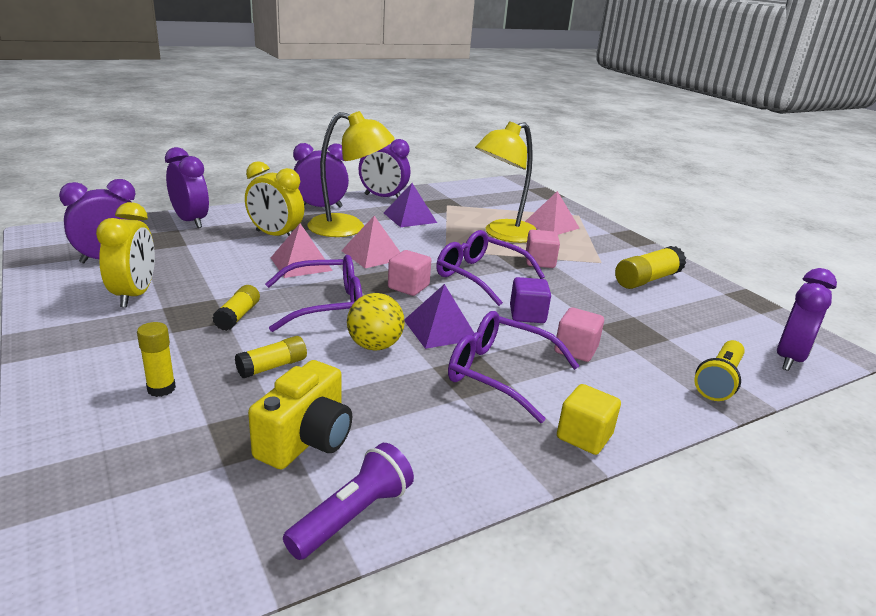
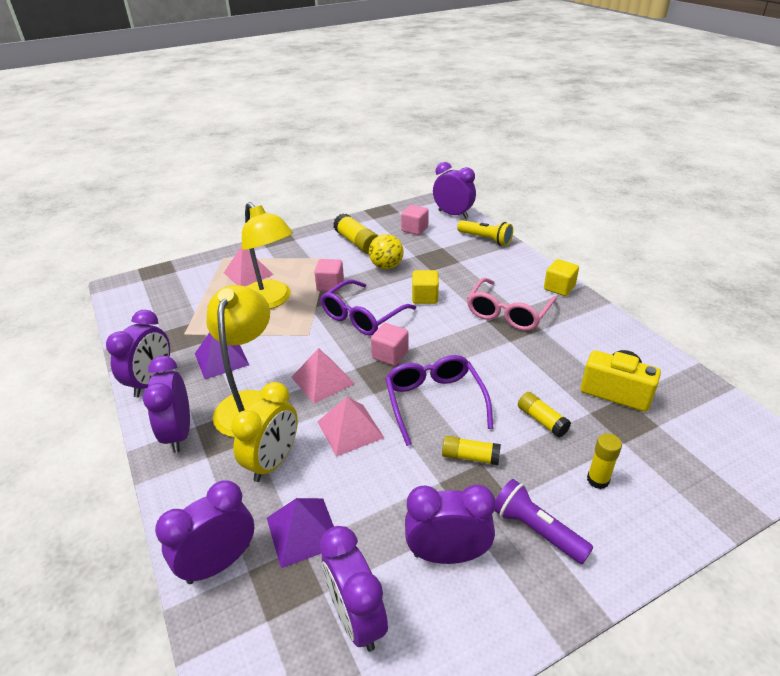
camera: 85 degrees left, 10 degrees up
yellow clock [96,202,155,307] -> purple clock [405,484,496,564]
purple flashlight [283,443,414,560] -> purple flashlight moved to [494,479,594,564]
yellow ball [347,293,405,351] -> yellow ball moved to [369,234,404,269]
purple pyramid [404,284,474,349] -> purple pyramid moved to [267,498,334,568]
purple glasses [448,311,579,423] -> pink glasses [467,278,557,331]
purple cube [510,277,551,323] -> yellow cube [412,270,439,304]
pink cube [554,307,604,362] -> pink cube moved to [401,205,429,235]

